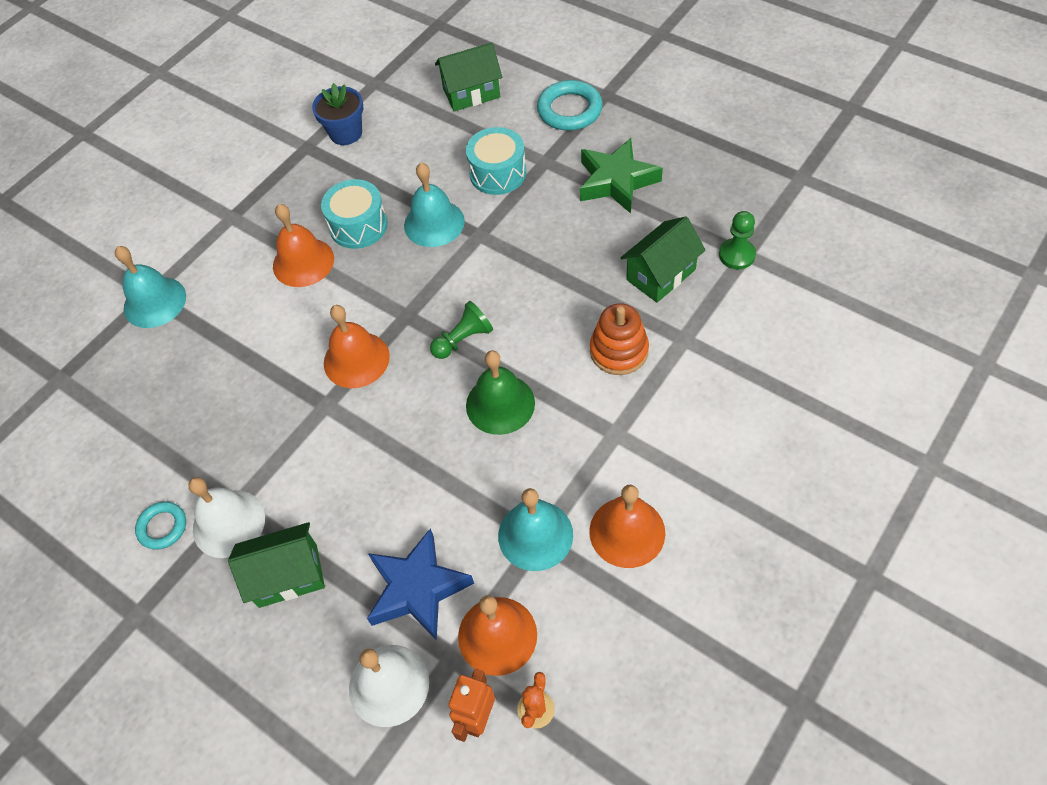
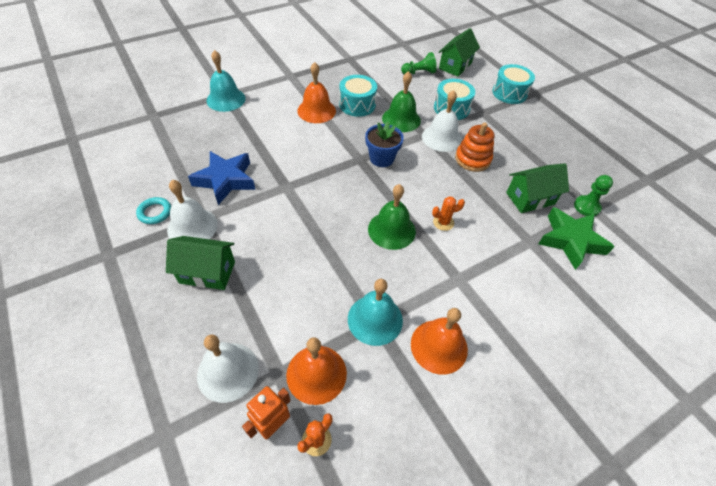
camera: 15 degrees right, 5 degrees down
blue flower pot [312,83,363,145] -> blue flower pot moved to [365,121,404,167]
orange bell [324,305,390,388] -> none
blue star [367,528,474,641] -> blue star moved to [188,151,255,205]
turquoise bell [404,163,465,247] -> green bell [382,71,421,132]
green pawn [430,301,493,359] -> green pawn moved to [401,52,437,74]
green house [435,42,502,111] -> green house turned 60 degrees counterclockwise [438,28,480,77]
turquoise ring [537,80,603,131] -> turquoise drum [492,64,535,104]
green star [580,138,663,214] -> green star moved to [538,207,615,270]
orange stacking toy [590,303,649,375] -> orange stacking toy moved to [455,123,495,172]
none -> white bell [422,90,462,152]
none -> orange cactus [432,196,465,231]

